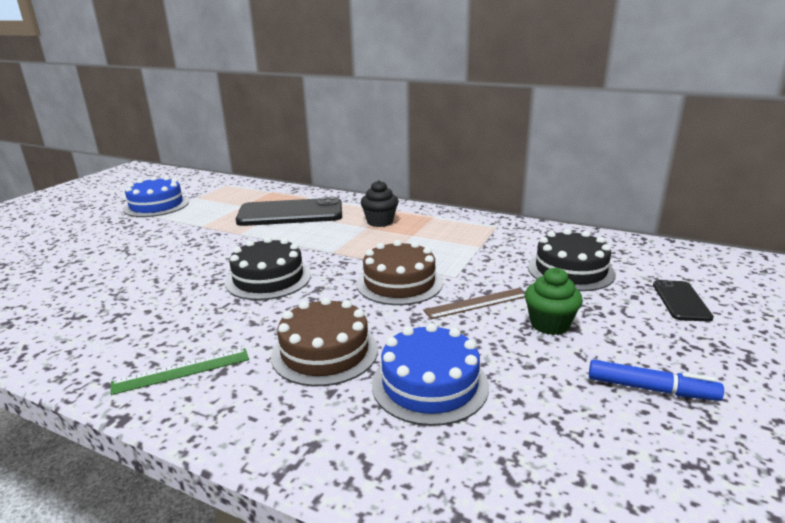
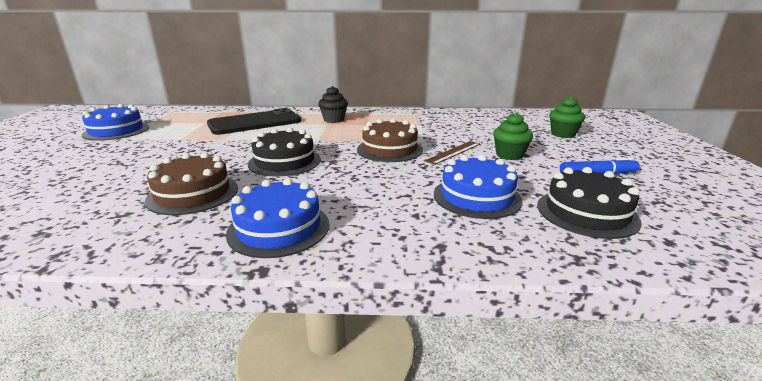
camera: 25 degrees left, 0 degrees up
green ruler [110,348,249,395] -> blue cake [226,178,330,258]
brown cake [271,297,378,386] -> brown cake moved to [145,152,238,215]
black cake [528,229,616,291] -> black cake moved to [537,167,642,239]
black phone [653,280,714,322] -> green cupcake [549,96,585,138]

